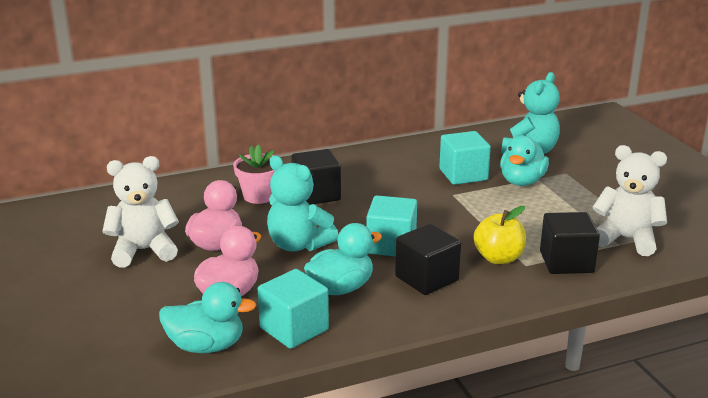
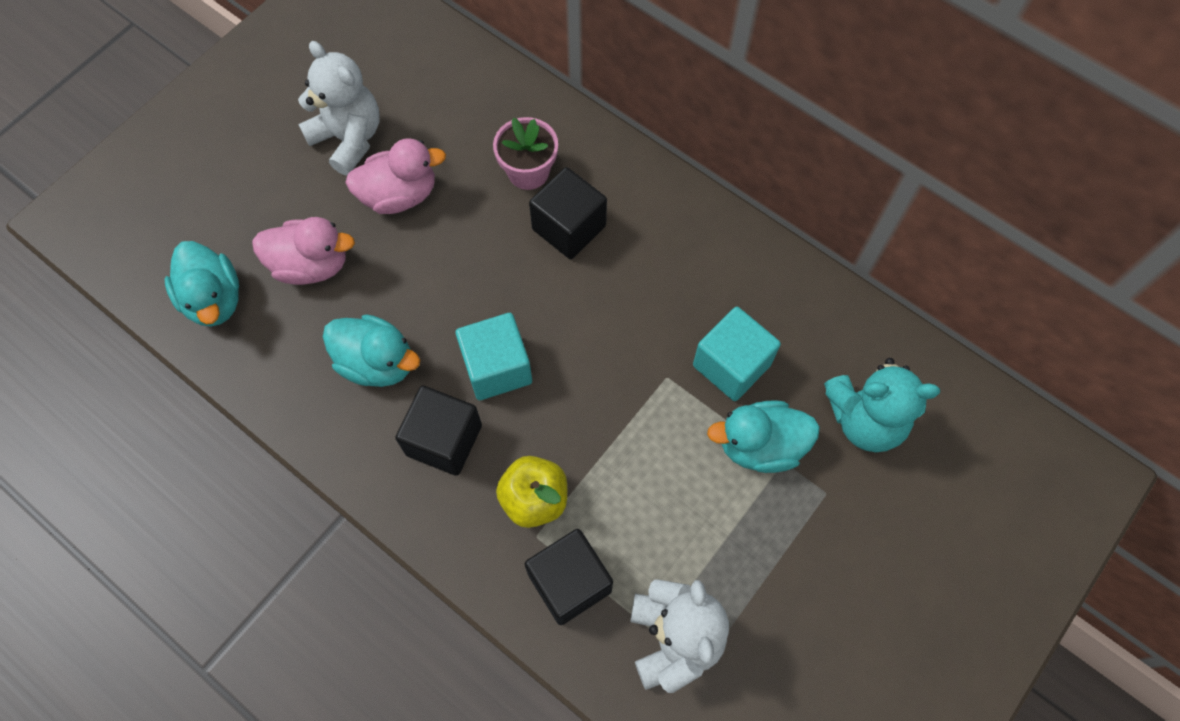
camera: 60 degrees right, 40 degrees up
turquoise cube [258,269,329,349] -> none
turquoise teddy bear [267,156,338,252] -> none

